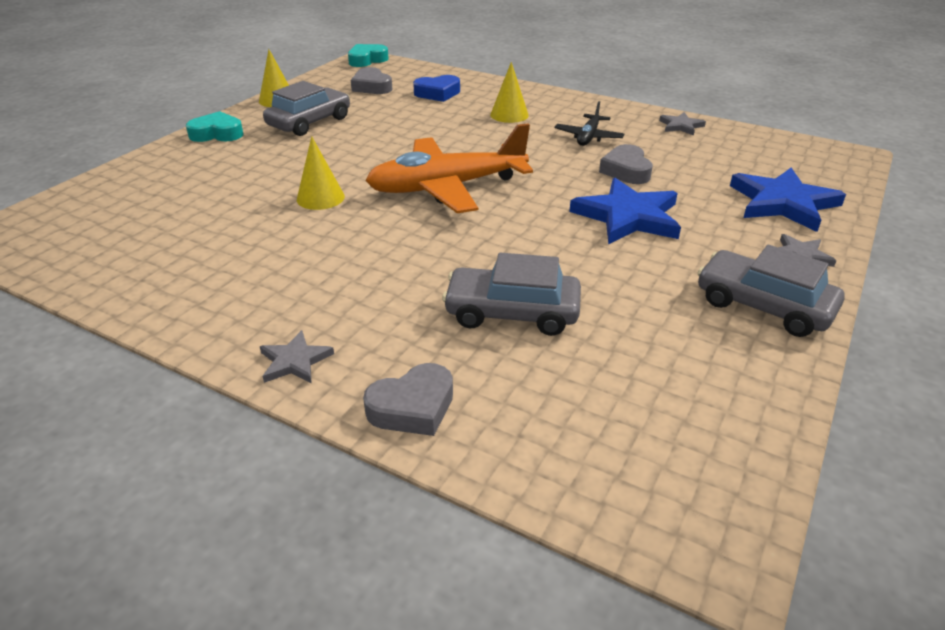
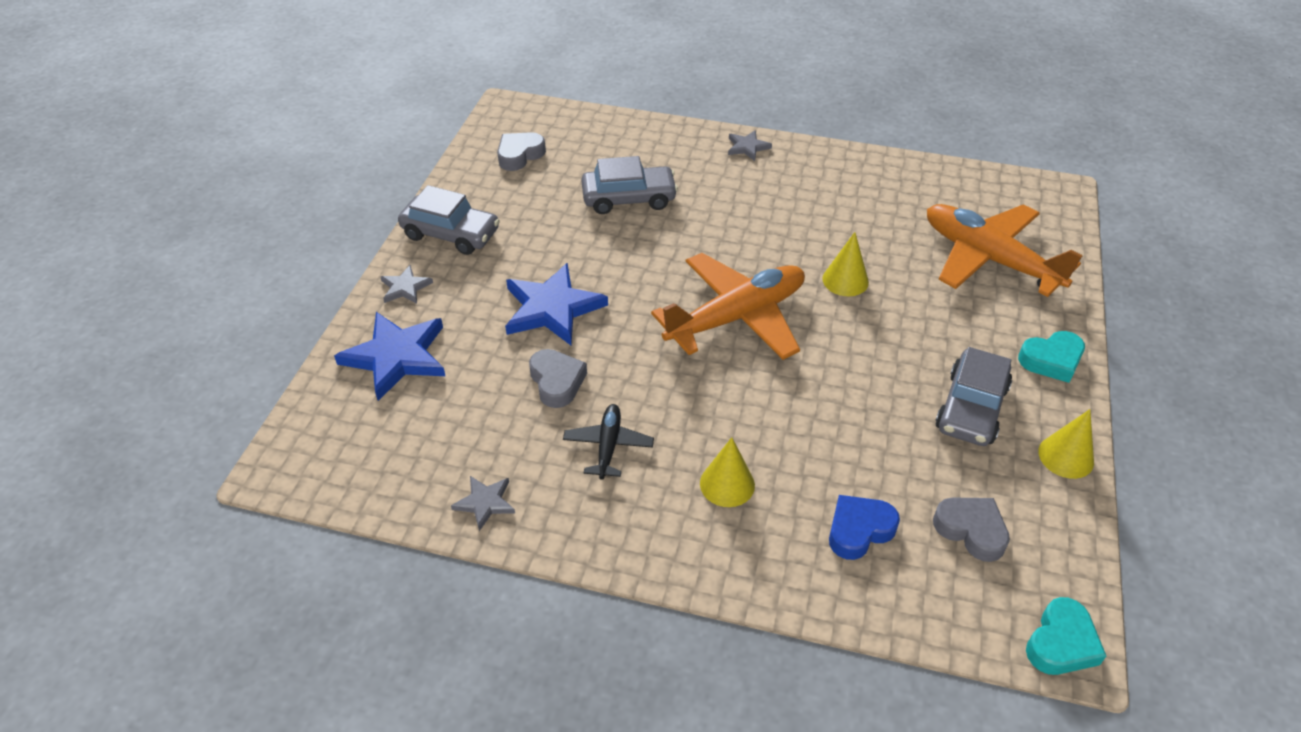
camera: 165 degrees right, 10 degrees up
grey heart [363,363,453,436] -> grey heart moved to [497,132,546,171]
none -> orange plane [927,204,1083,297]

